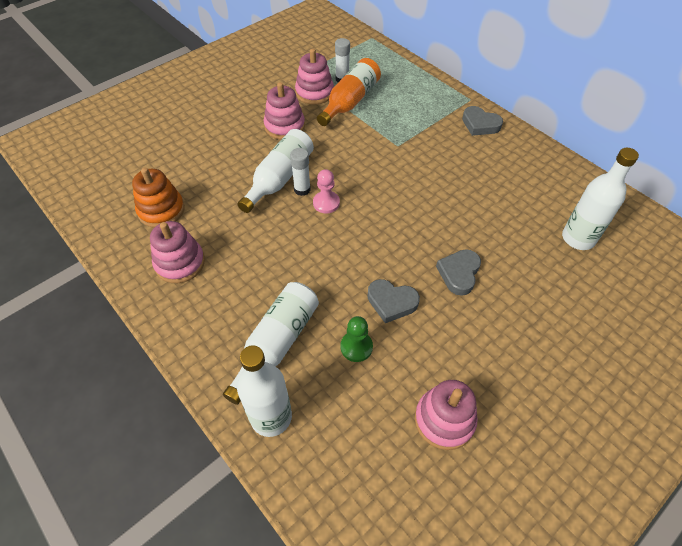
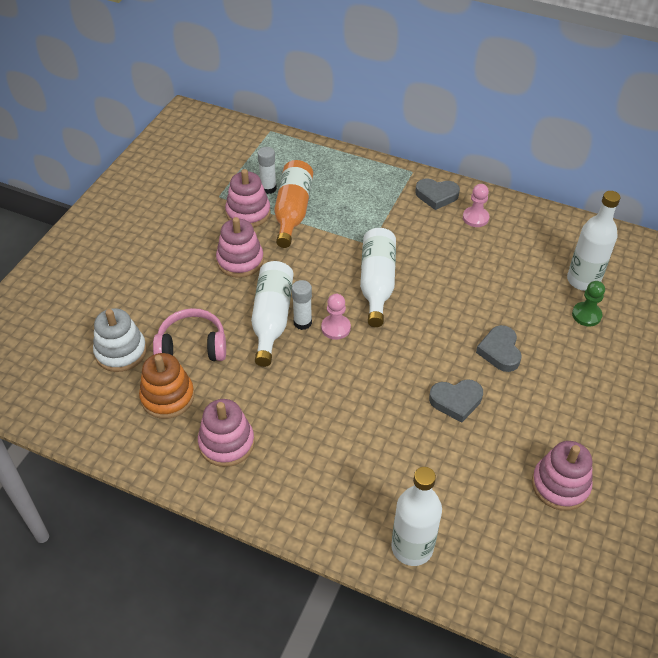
camera: 25 degrees left, 5 degrees down
white bottle [223,282,319,405] -> white bottle moved to [360,228,396,327]
green pawn [340,316,373,362] -> green pawn moved to [572,281,605,326]
none -> white stacking toy [93,308,147,372]
none -> pink headphones [153,308,226,361]
none -> pink pawn [463,184,489,227]

